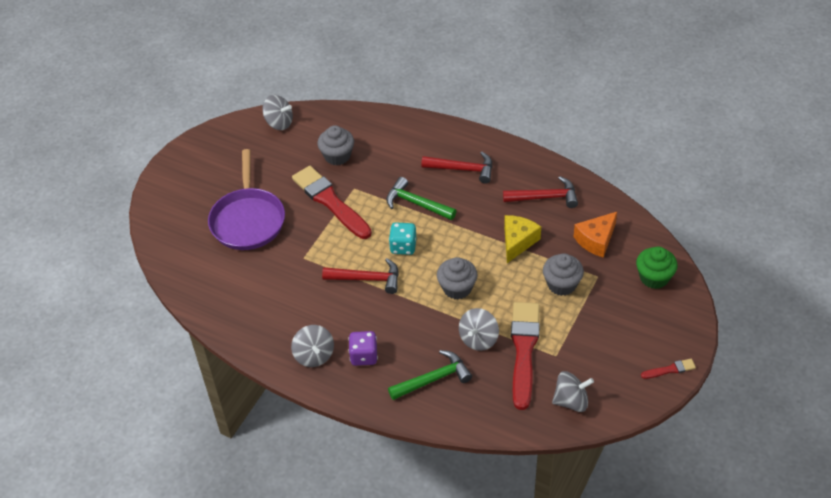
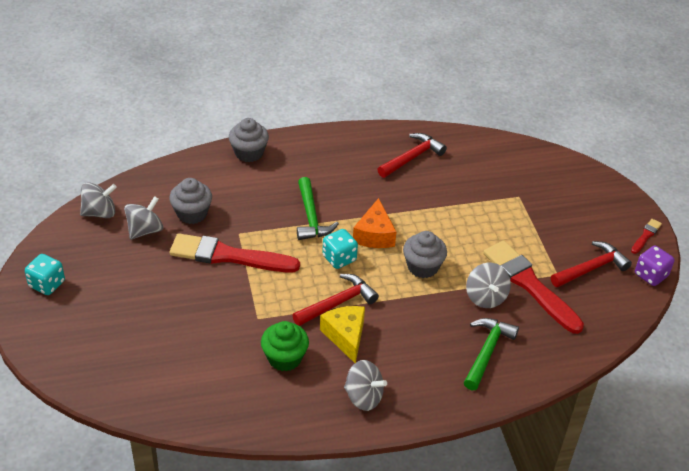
camera: 45 degrees left, 5 degrees down
purple pan [208,149,285,250] -> none
purple dice [349,331,378,366] -> purple dice moved to [635,246,674,286]
green hammer [386,177,456,220] -> green hammer turned 90 degrees counterclockwise [297,177,339,240]
red hammer [421,152,492,184] -> red hammer moved to [551,241,632,287]
yellow cheese [504,215,541,263] -> yellow cheese moved to [320,306,365,363]
grey cupcake [543,253,584,296] -> grey cupcake moved to [229,118,269,162]
grey spinning top [552,371,594,412] -> grey spinning top moved to [124,196,163,239]
orange cheese [573,212,617,258] -> orange cheese moved to [353,198,396,248]
green cupcake [636,247,678,289] -> green cupcake moved to [261,321,309,371]
none -> turquoise dice [25,254,65,295]

